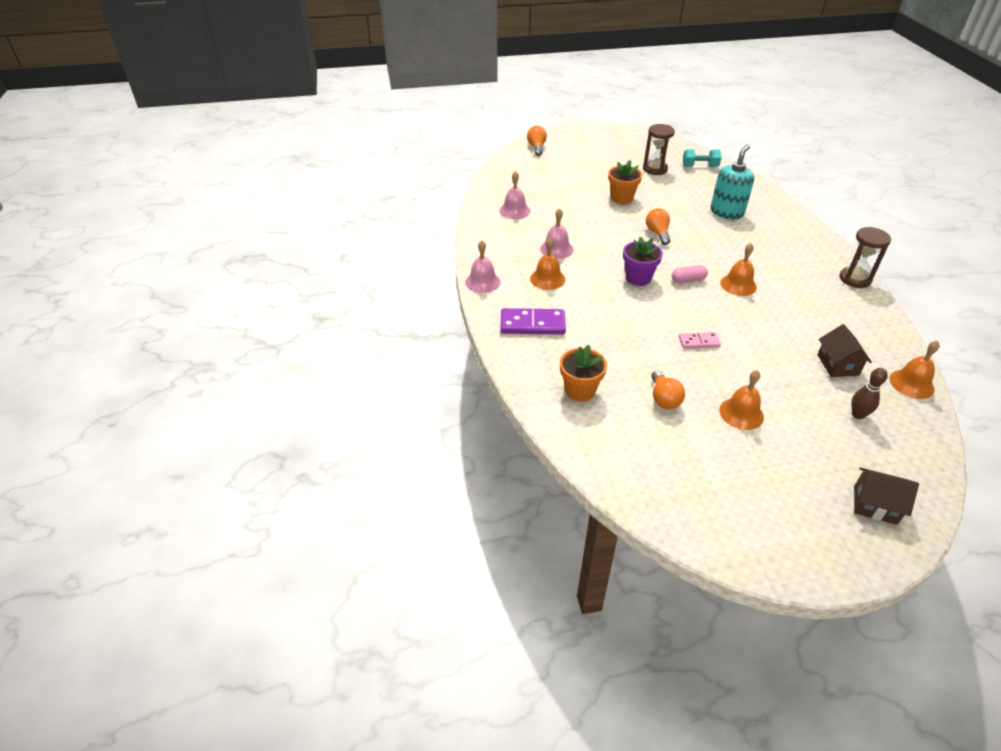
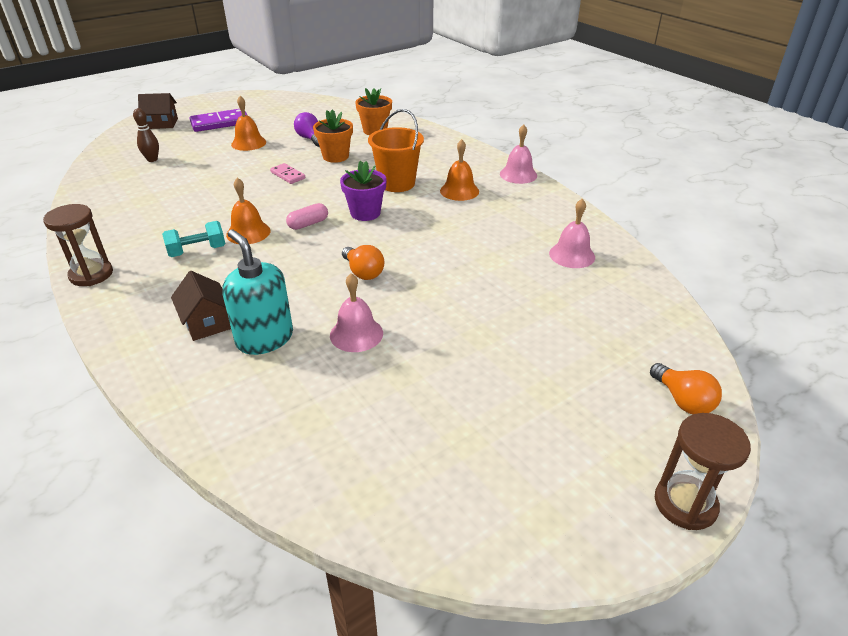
camera: 155 degrees right, 5 degrees down
purple domino [500,308,566,335] -> purple domino moved to [189,109,248,132]
pink bell [540,208,573,259] -> pink bell moved to [330,273,383,352]
orange flower pot [608,160,642,204] -> orange flower pot moved to [313,109,353,163]
brown hourglass [643,124,675,175] -> brown hourglass moved to [655,413,751,530]
orange light bulb [651,370,685,409] -> purple light bulb [294,112,320,147]
pink domino [679,332,721,349] -> pink domino turned 75 degrees clockwise [270,163,305,184]
turquoise dumbbell [683,149,722,167] -> turquoise dumbbell moved to [162,221,225,257]
turquoise soap dispenser [710,144,754,220] -> turquoise soap dispenser turned 135 degrees clockwise [222,230,293,355]
brown house [817,324,872,377] -> brown house moved to [171,271,231,341]
orange bell [889,340,940,399] -> none
none -> orange bucket [368,109,424,192]

